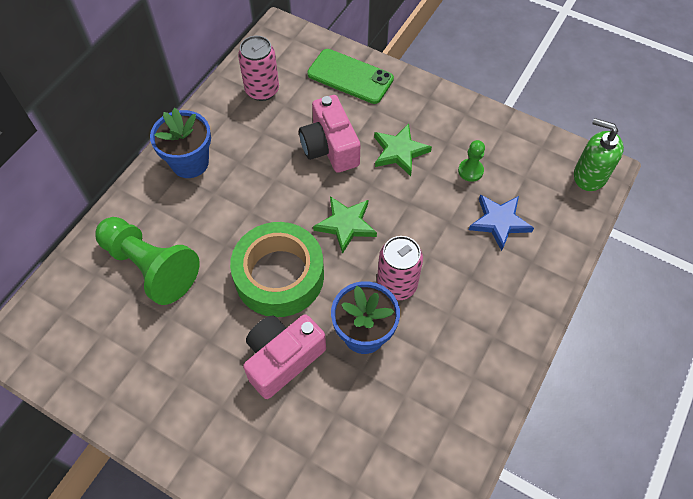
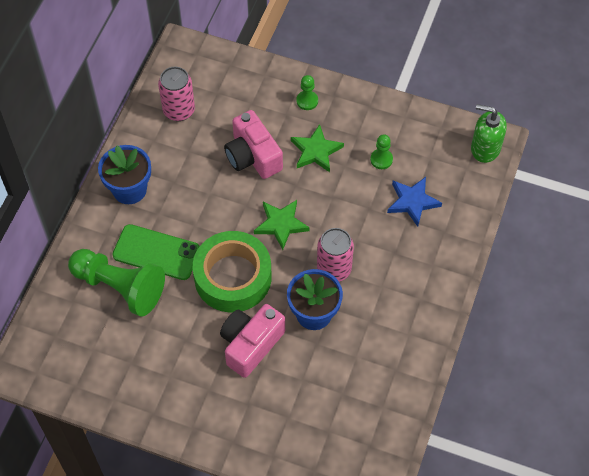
camera: 10 degrees left, 0 degrees up
green phone [307,49,394,104] -> green phone moved to [112,224,200,280]
none -> green pawn [296,75,318,110]

